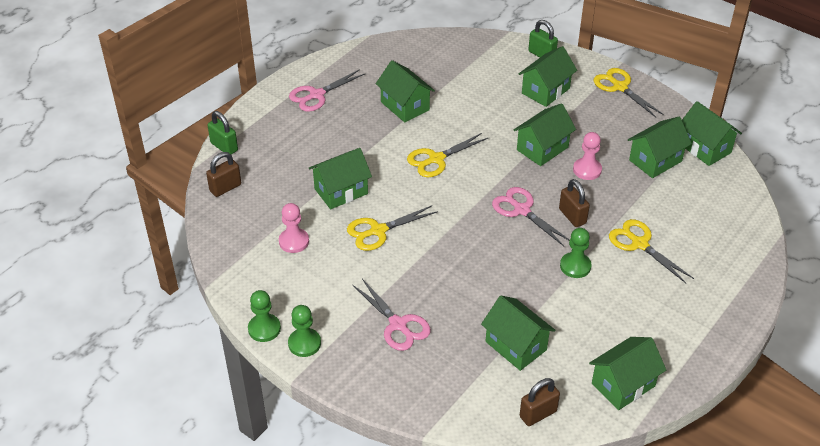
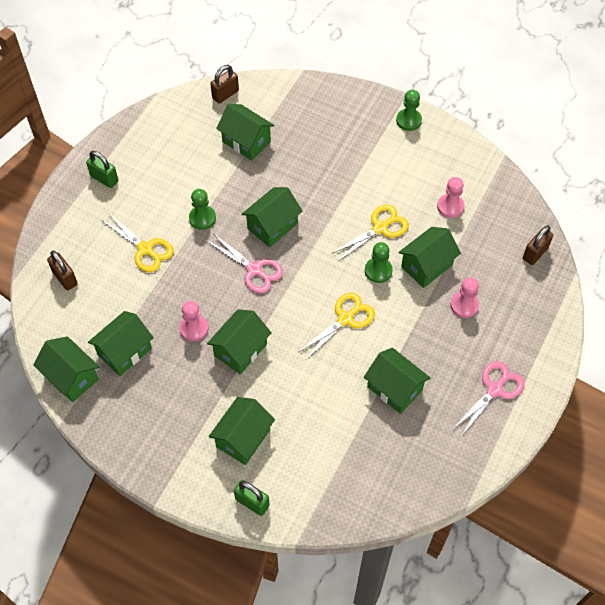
camera: 170 degrees right, 15 degrees up
green padlock [207,111,238,155] -> green padlock moved to [86,151,118,188]
green pawn [248,290,281,342] -> green pawn moved to [365,242,393,283]
pink scissors [353,279,431,351] -> none
brown padlock [559,179,590,227] -> brown padlock moved to [47,251,78,290]
green house [589,337,666,410] -> green house moved to [242,187,302,247]
yellow scissors [594,68,664,117] -> none
none -> pink pawn [450,277,479,318]

